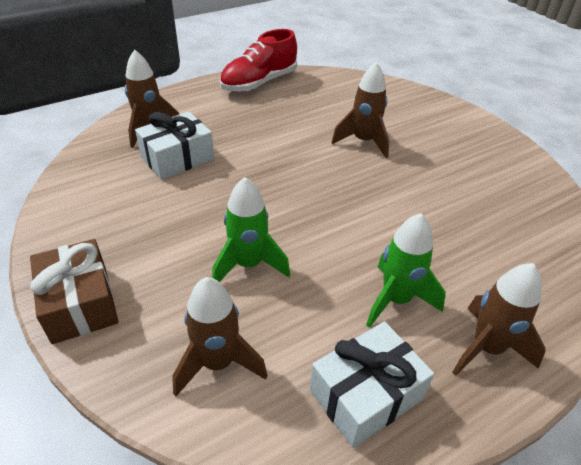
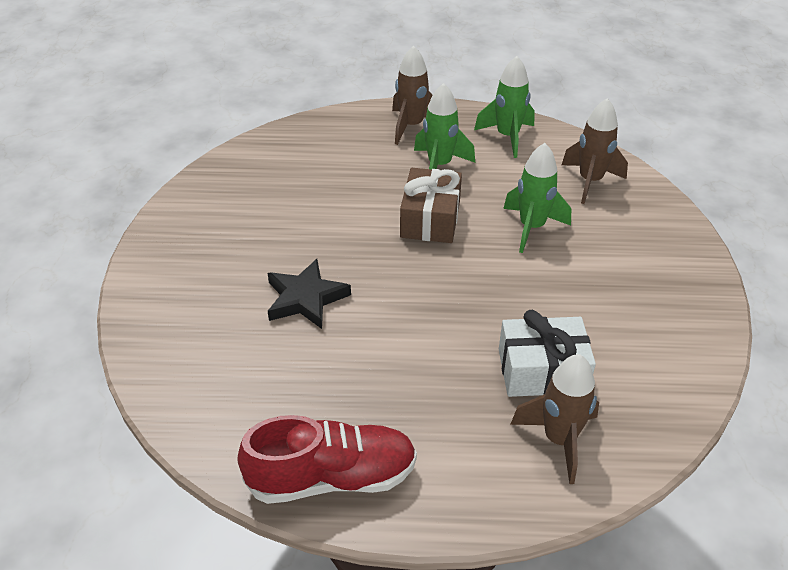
camera: 145 degrees left, 0 degrees up
brown gift [30,239,119,344] -> brown gift moved to [400,168,462,243]
white gift [310,321,434,448] -> green rocket [474,56,535,158]
brown rocket [331,62,389,158] -> black star [268,259,351,329]

